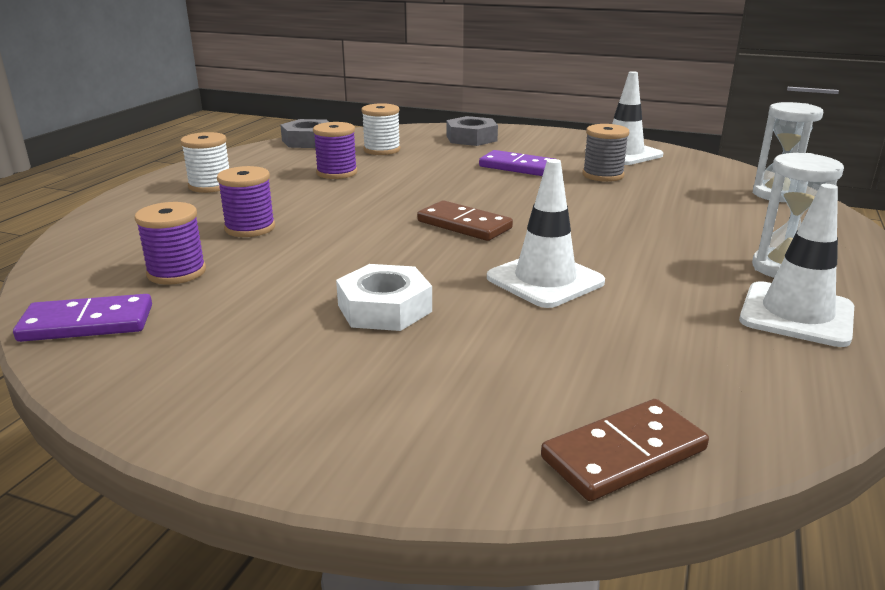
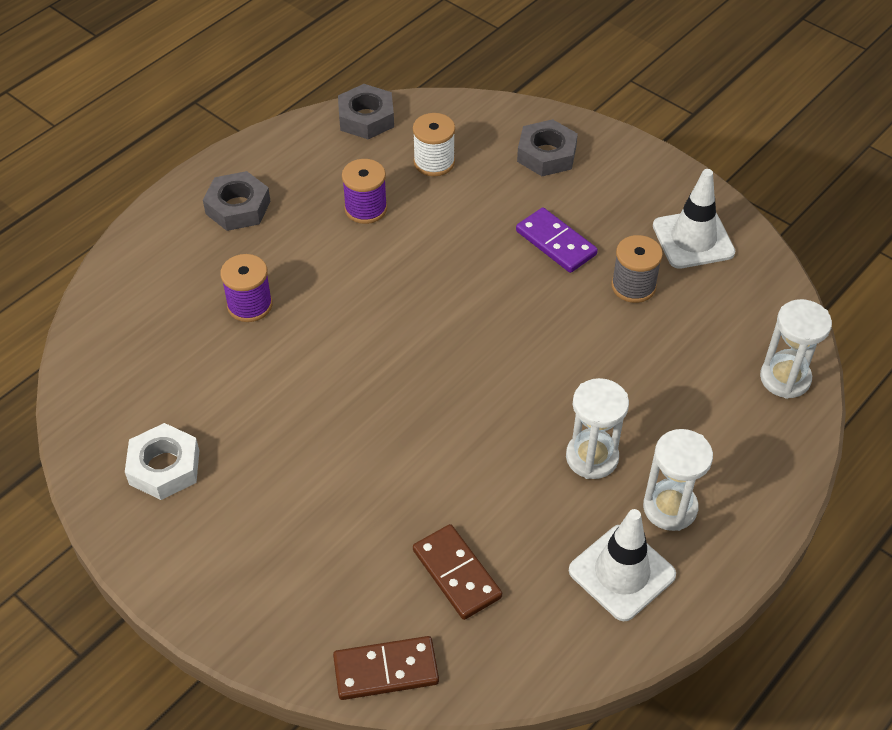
camera: 20 degrees right, 25 degrees up
purple domino [13,294,152,342] -> none
purple spool [134,202,206,285] -> none
white spool [180,132,229,193] -> grey nut [203,171,270,231]
white nut [336,264,432,331] -> white nut moved to [125,423,199,500]
brown domino [417,200,513,241] -> brown domino moved to [413,524,502,620]
white traffic cone [487,159,605,308] -> none
none -> white hourglass [566,378,629,479]

